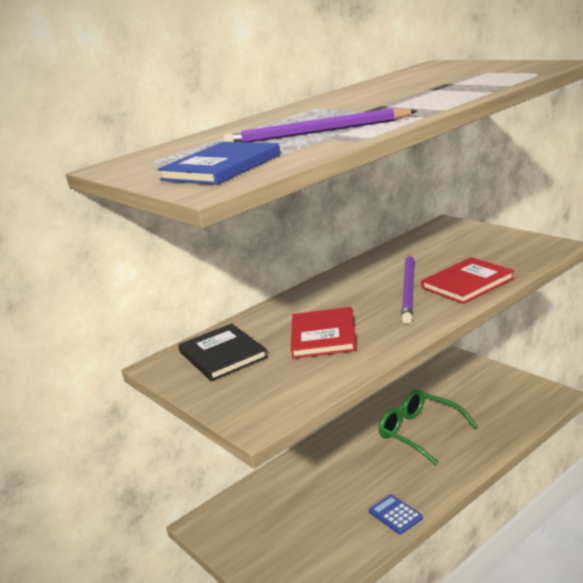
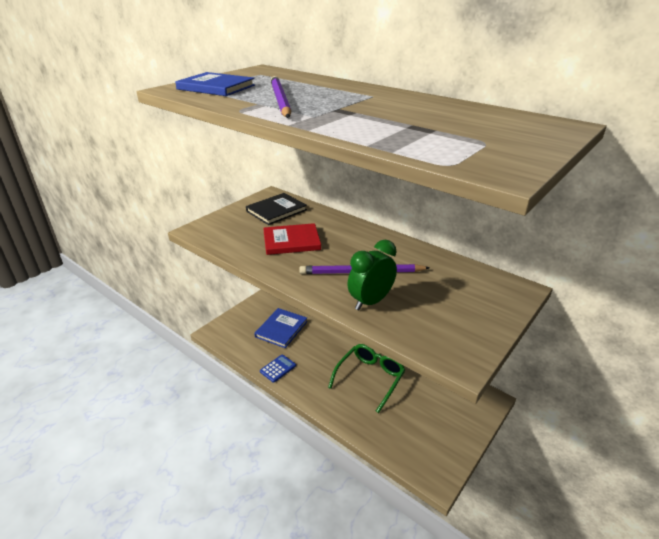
camera: 75 degrees right, 10 degrees up
red book [421,257,515,304] -> green clock [347,240,397,310]
none -> blue book [254,308,308,348]

